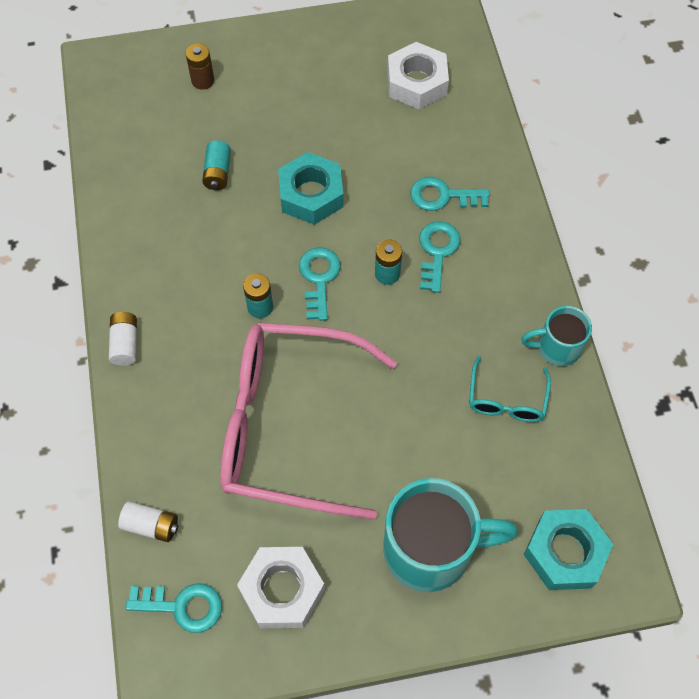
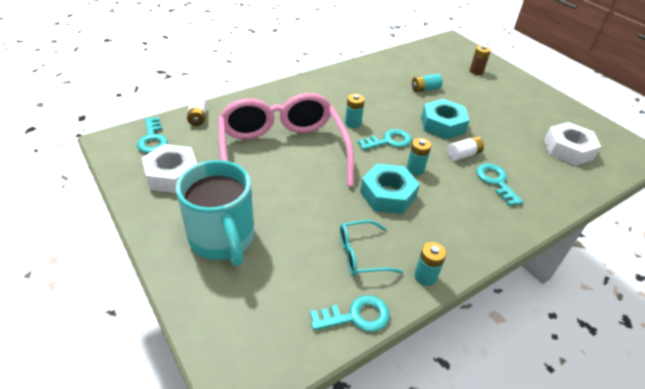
camera: 65 degrees right, 20 degrees down
white battery [109,312,137,366] -> white battery moved to [447,136,484,161]
turquoise key [419,221,461,293] -> turquoise key moved to [310,295,390,332]
turquoise mug [521,306,592,366] -> turquoise battery [414,242,446,286]
turquoise nut [524,509,613,590] -> turquoise nut moved to [360,164,420,214]

